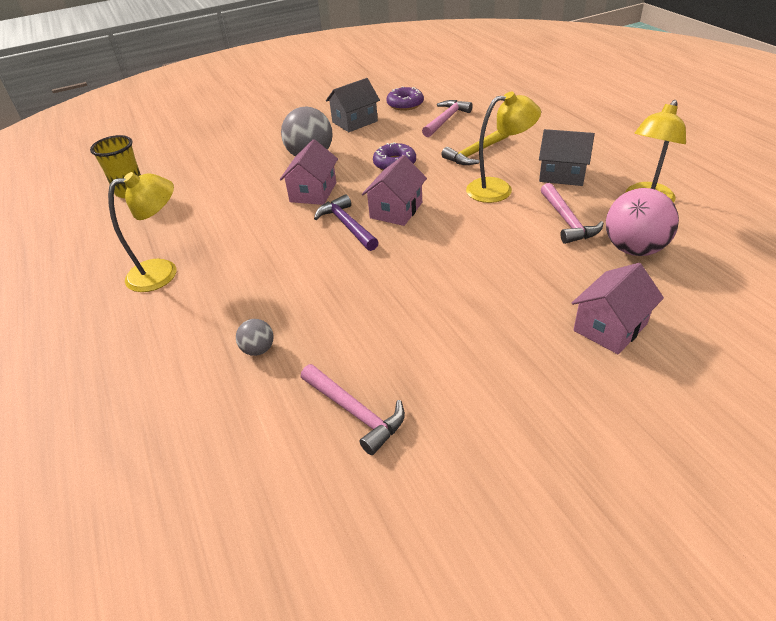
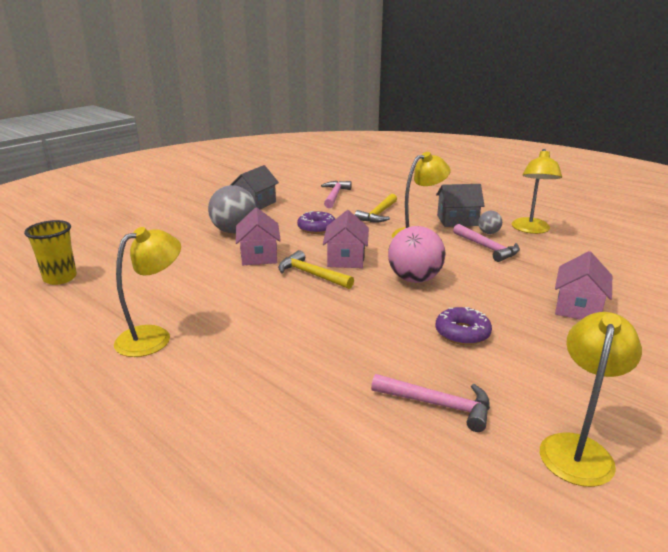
camera: 25 degrees left, 15 degrees down
grey ball [236,319,274,356] -> grey ball moved to [478,211,502,234]
purple hammer [314,194,379,251] -> yellow hammer [278,250,354,289]
purple donut [386,87,424,111] -> purple donut moved to [435,307,492,345]
pink ball [606,188,679,256] -> pink ball moved to [388,226,446,283]
none -> yellow lamp [540,312,642,487]

